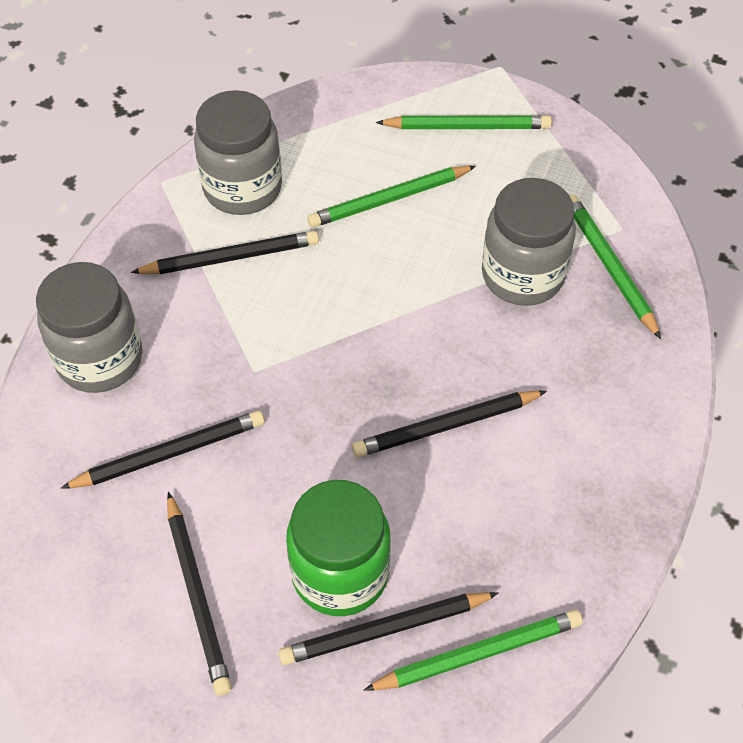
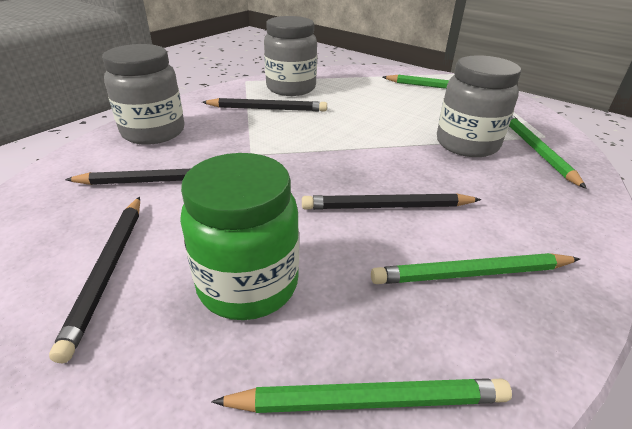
camera: 15 degrees right, 20 degrees down
black pencil [278,592,498,665] -> none
green pencil [307,166,476,228] -> green pencil moved to [371,253,580,284]

